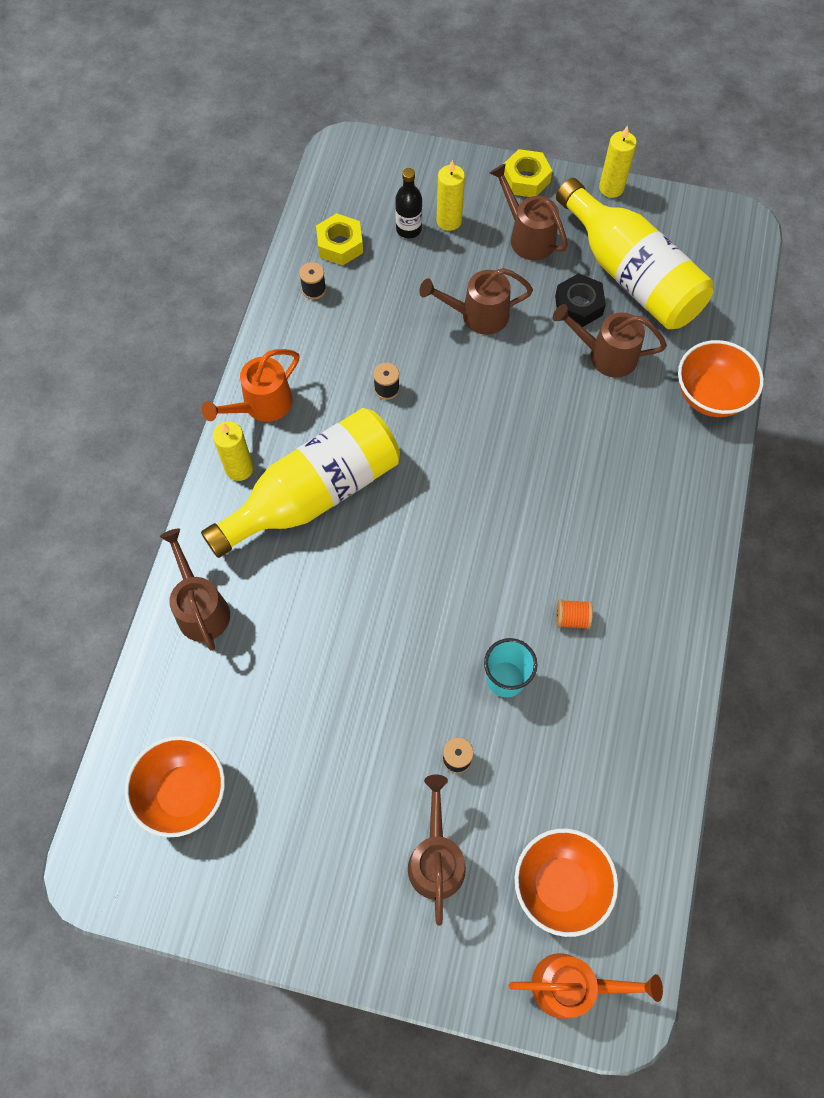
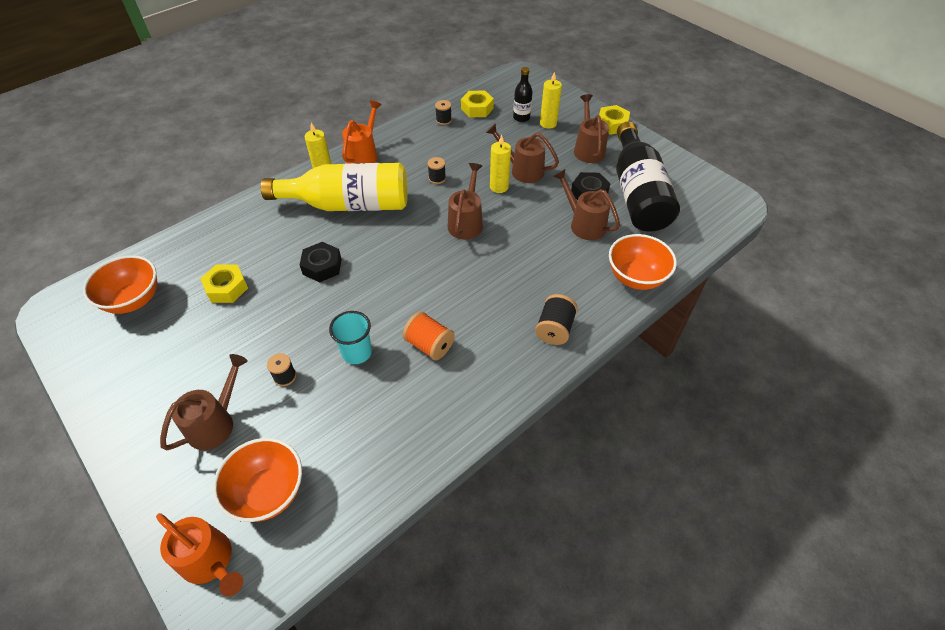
camera: 35 degrees right, 15 degrees down
brown watering can [160,528,230,651] -> brown watering can moved to [448,163,483,240]
orange watering can [202,349,299,422] -> orange watering can turned 120 degrees clockwise [342,100,382,163]
yellow bottle [556,178,714,329] -> black bottle [616,121,680,232]
orange spool [556,599,593,629] -> orange spool [403,311,455,361], size x1.55
yellow candle [599,125,637,198] -> yellow candle moved to [490,135,511,193]
none -> yellow nut [200,265,248,303]
none -> black nut [300,242,342,283]
none -> black spool [535,294,578,345]

